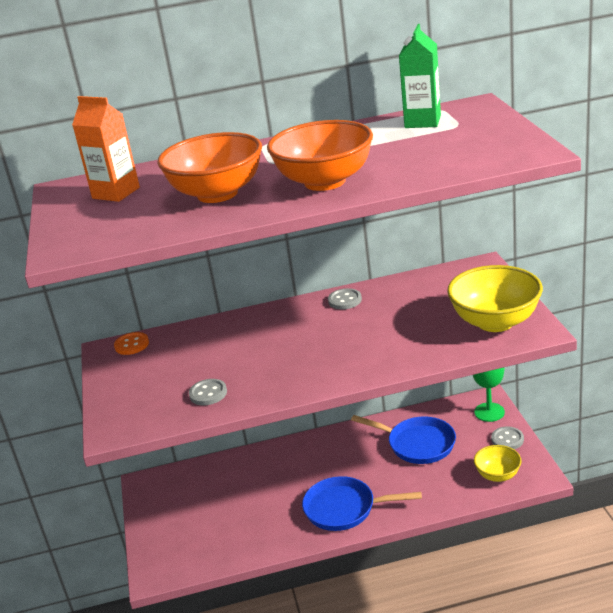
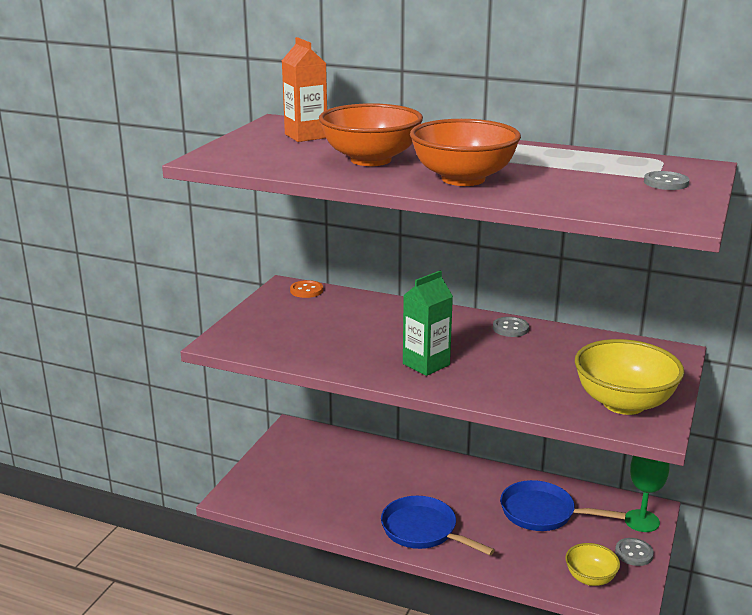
camera: 30 degrees right, 5 degrees down
grey button [189,379,227,405] -> grey button moved to [644,171,689,190]
blue pan [351,415,456,464] -> blue pan turned 135 degrees clockwise [500,480,626,531]
green carton [399,24,441,128] -> green carton moved to [403,270,453,376]

